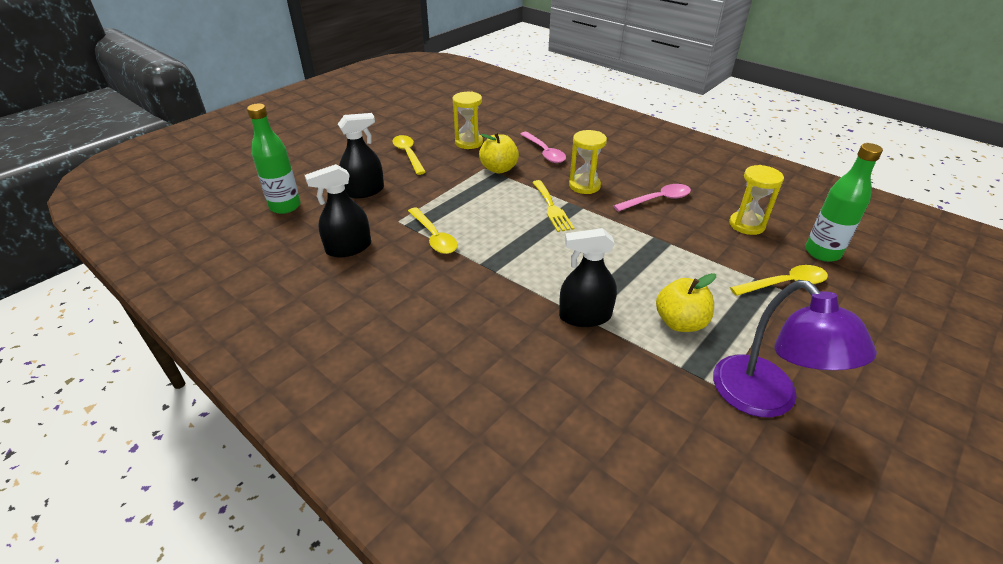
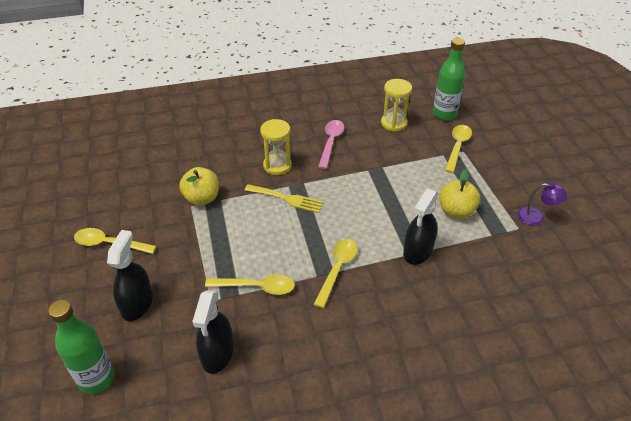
camera: 55 degrees left, 5 degrees up
yellow hourglass [453,91,483,149] -> none
pink spoon [520,132,566,163] -> none
purple lamp [713,280,877,417] -> purple lamp [517,183,567,226], size x0.49
none -> yellow spoon [313,239,358,308]

